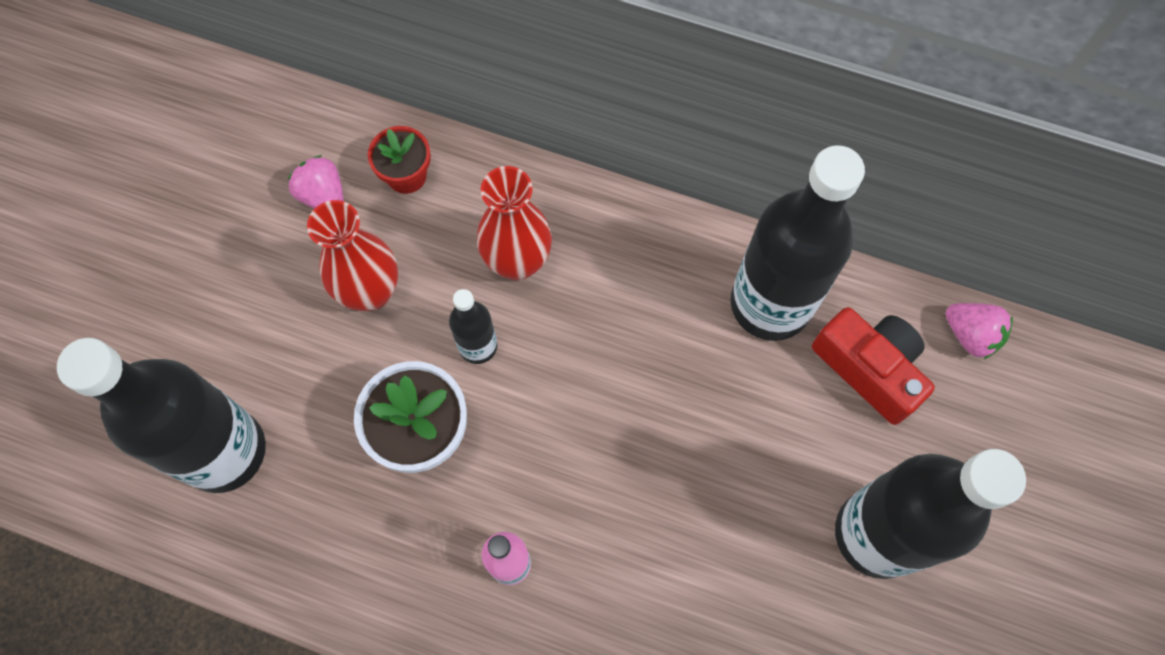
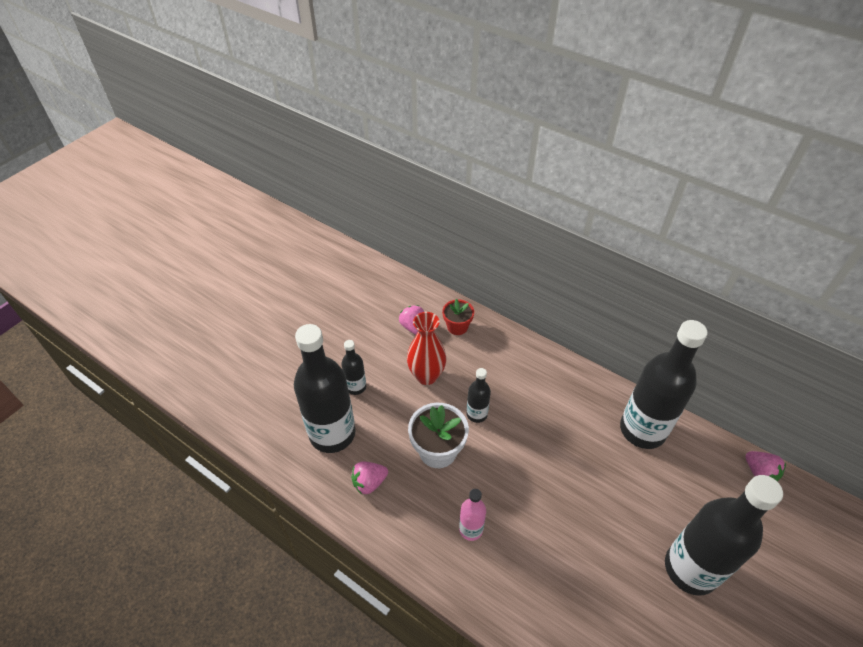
camera: 15 degrees right, 20 degrees down
red vase [477,166,552,280] -> none
red camera [812,307,935,425] -> none
none -> black bottle [341,340,366,395]
none -> pink strawberry [351,461,388,495]

